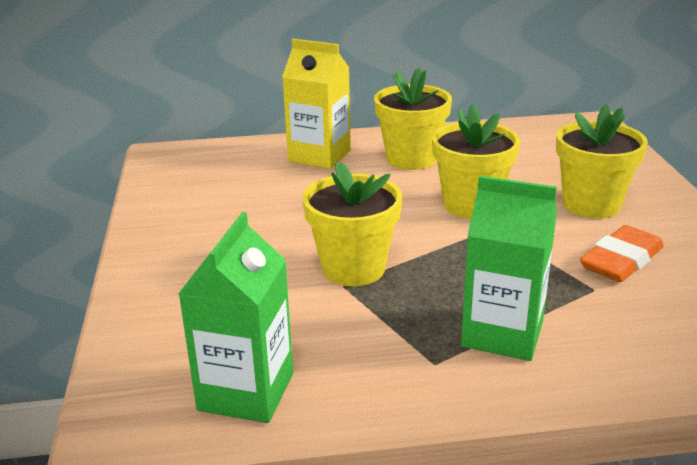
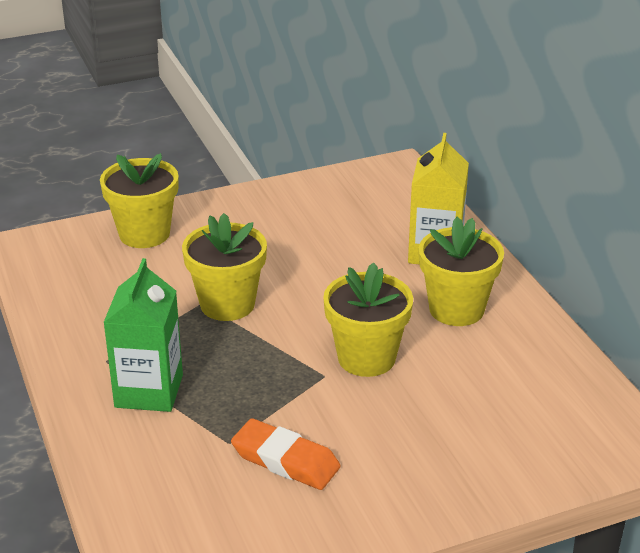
camera: 75 degrees right, 5 degrees up
green carton [178,212,293,423] -> none
yellow flower pot [556,104,648,218] -> yellow flower pot moved to [100,153,179,248]

